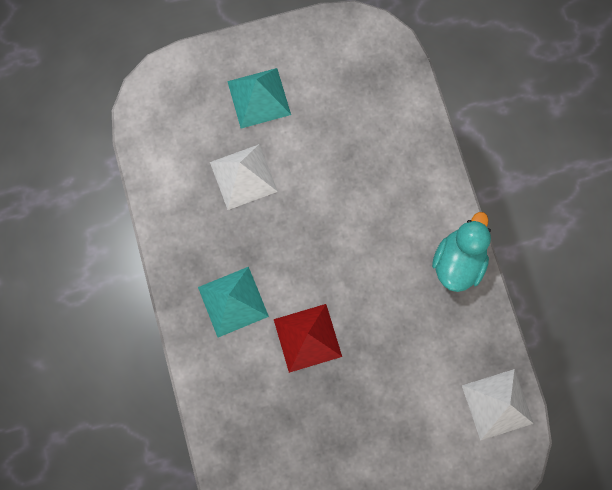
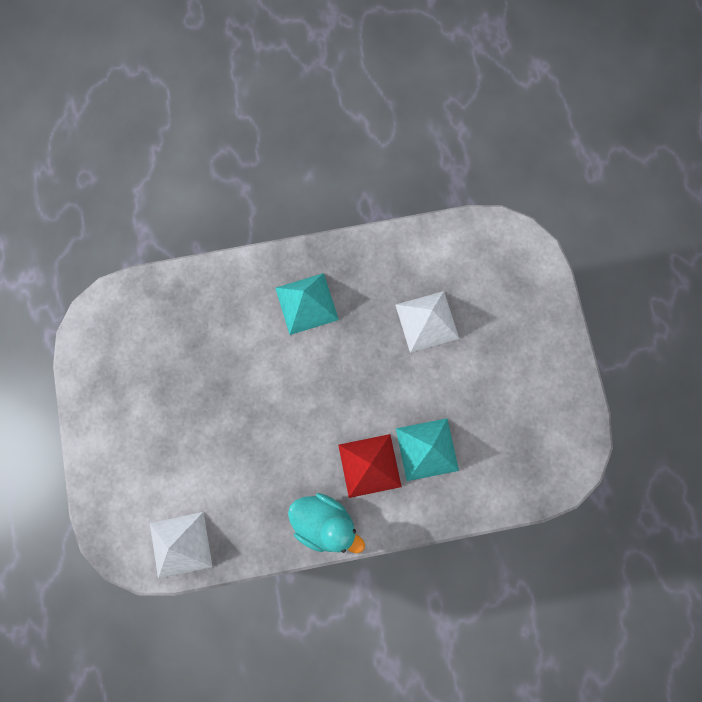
camera: 95 degrees right, 0 degrees up
turquoise pyramid [227,68,291,128] -> turquoise pyramid moved to [396,418,459,481]
red pyramid [274,304,342,373] -> red pyramid moved to [338,434,402,498]

